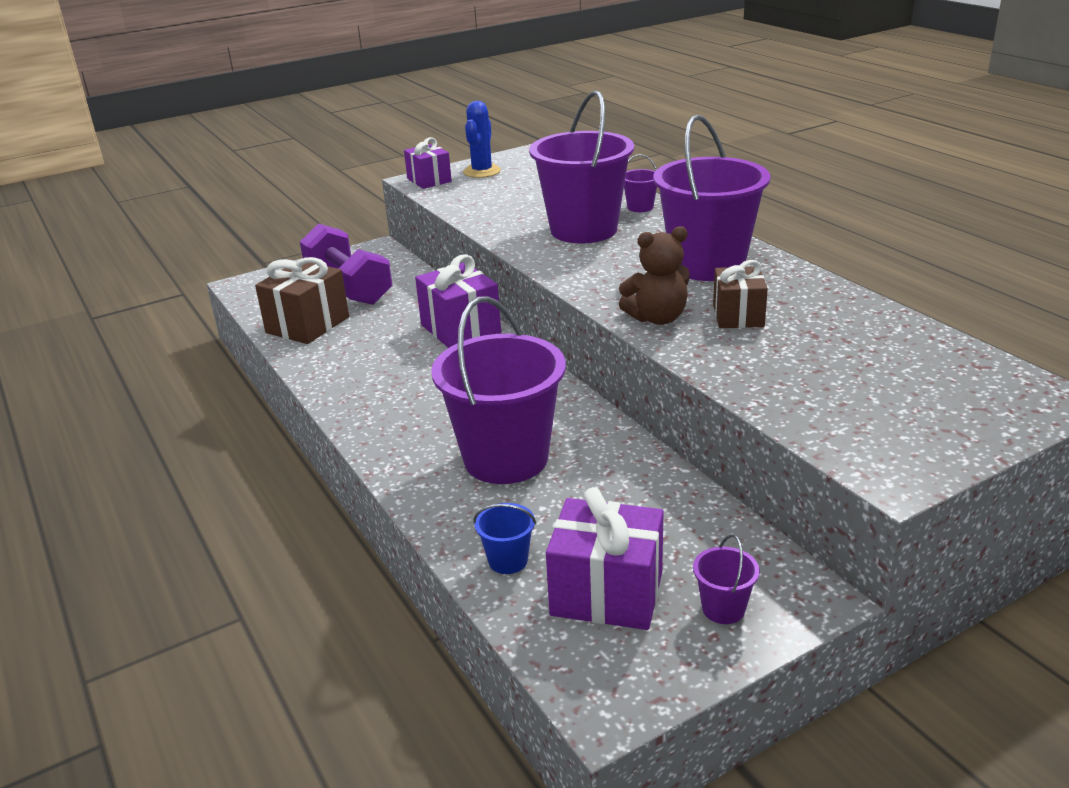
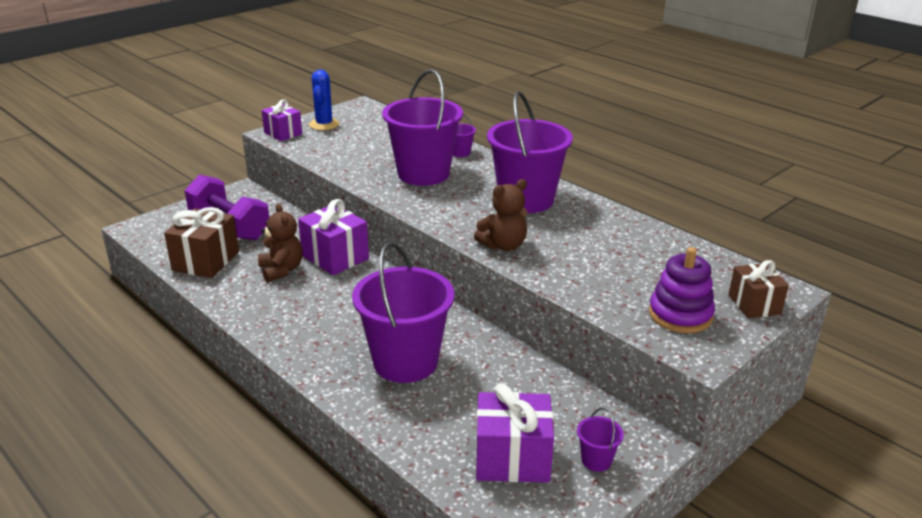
camera: 15 degrees left, 0 degrees up
blue bucket [474,503,536,574] -> none
brown gift [713,260,768,328] -> brown gift moved to [728,260,789,318]
none -> brown teddy bear [258,203,303,282]
none -> purple stacking toy [649,247,715,333]

